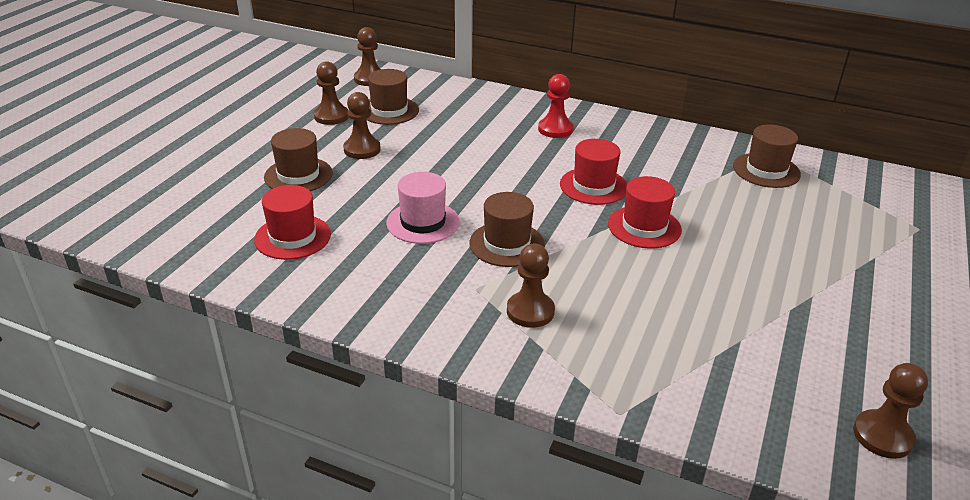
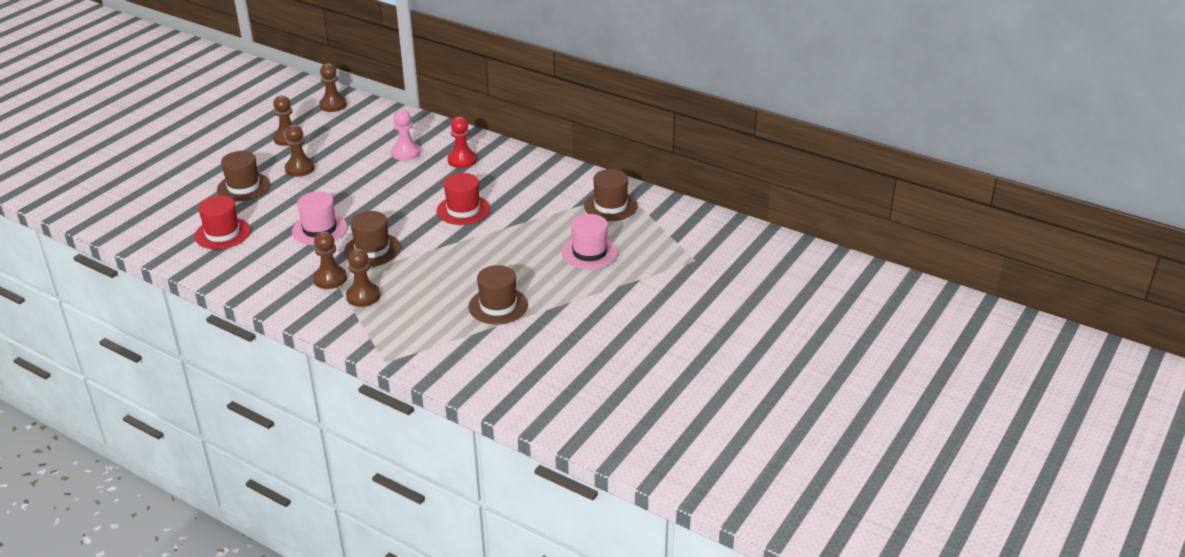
camera: 10 degrees right, 0 degrees up
brown hat [366,69,419,125] -> brown hat moved to [468,265,528,324]
red hat [608,176,682,248] -> none
brown pawn [853,363,928,459] -> brown pawn moved to [313,231,347,289]
none -> pink pawn [391,109,420,161]
none -> pink hat [562,214,618,269]

